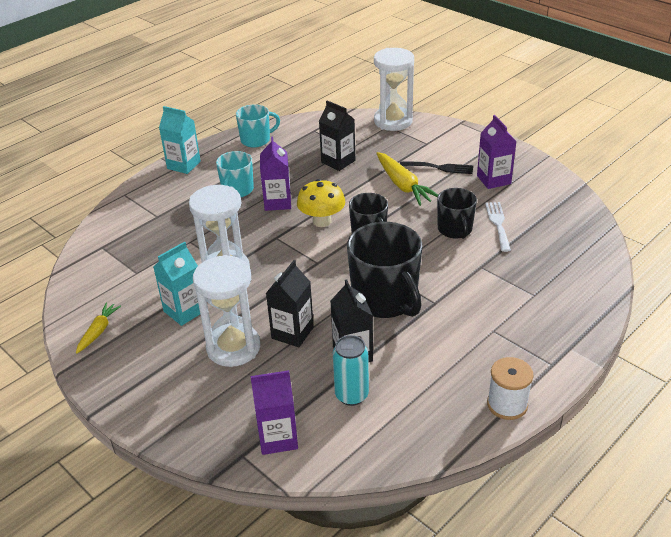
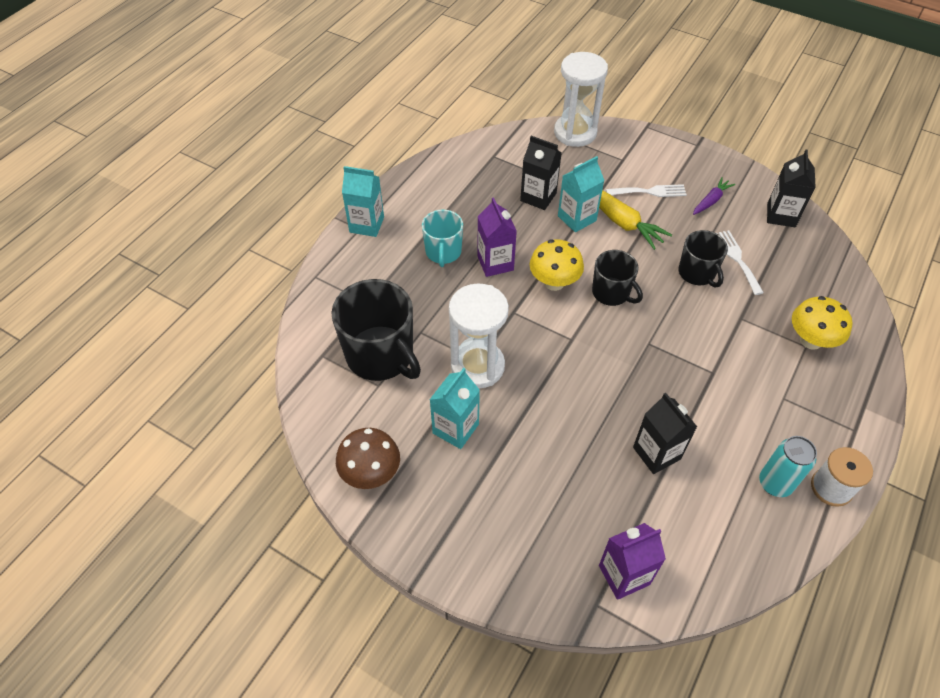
camera: 15 degrees left, 15 degrees up
yellow carrot [76,303,121,354] -> brown mushroom [336,428,400,489]
white hourglass [193,255,260,367] -> none
turquoise mug [236,104,280,148] -> none
black carton [266,260,314,347] -> black carton moved to [767,150,816,227]
turquoise can [333,335,369,406] -> turquoise can moved to [759,436,817,497]
black mug [347,222,422,318] -> black mug moved to [331,279,421,381]
black fork [400,161,473,174] -> white fork [606,184,687,197]
purple carton [477,115,517,189] -> purple carrot [693,177,735,215]
none -> turquoise carton [558,156,604,232]
none -> yellow mushroom [792,296,852,350]

